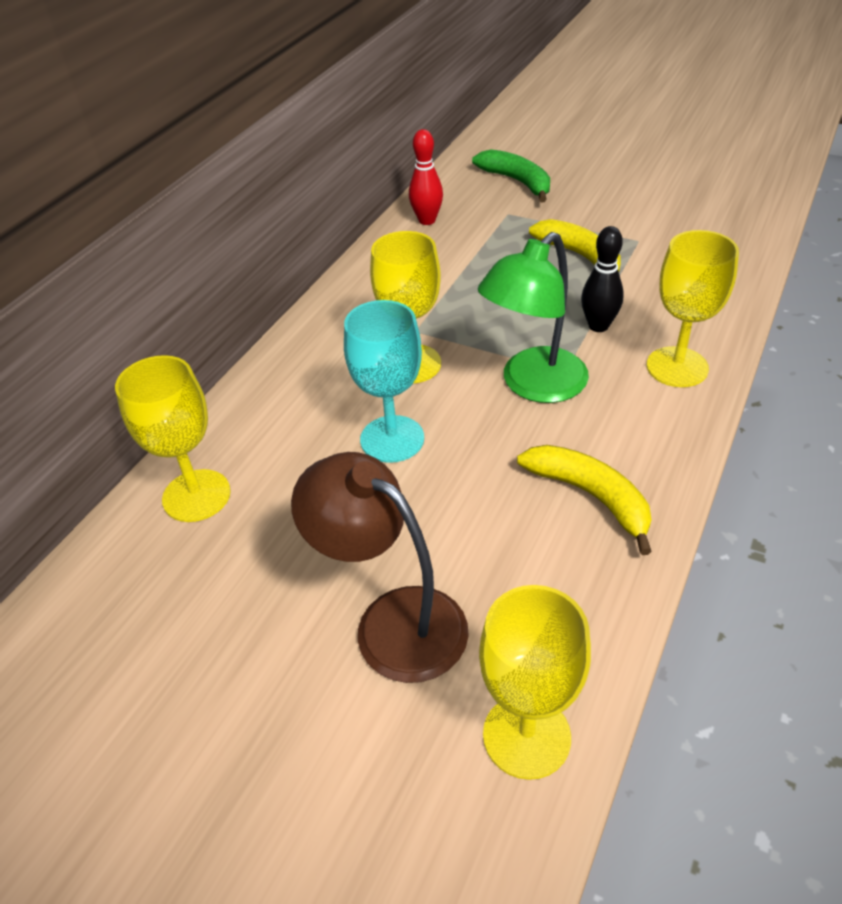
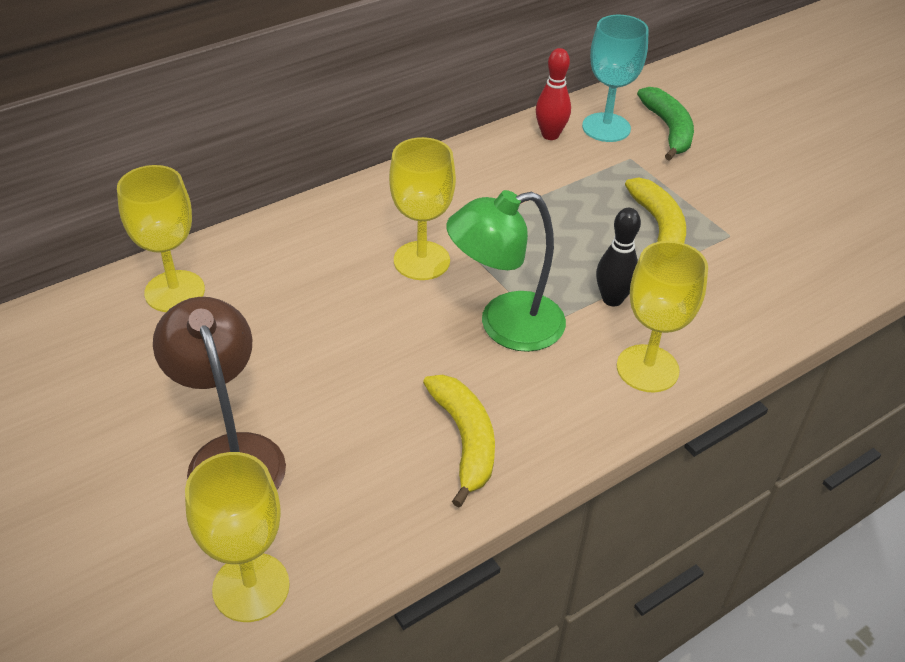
camera: 25 degrees right, 0 degrees up
turquoise goblet [344,300,424,463] -> turquoise goblet moved to [582,15,649,142]

